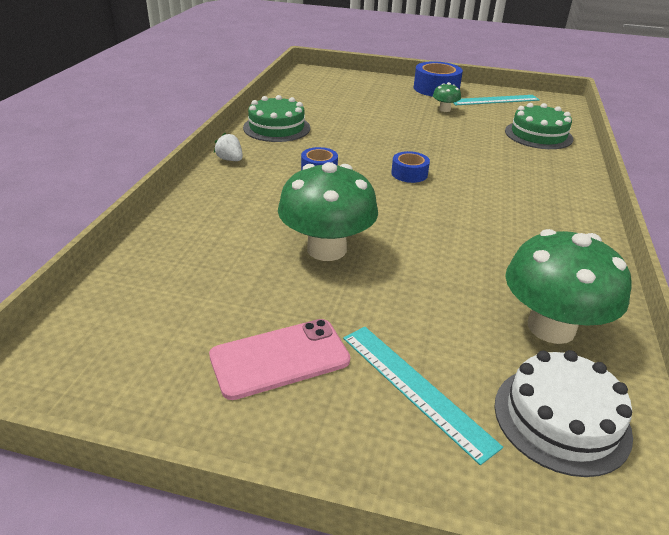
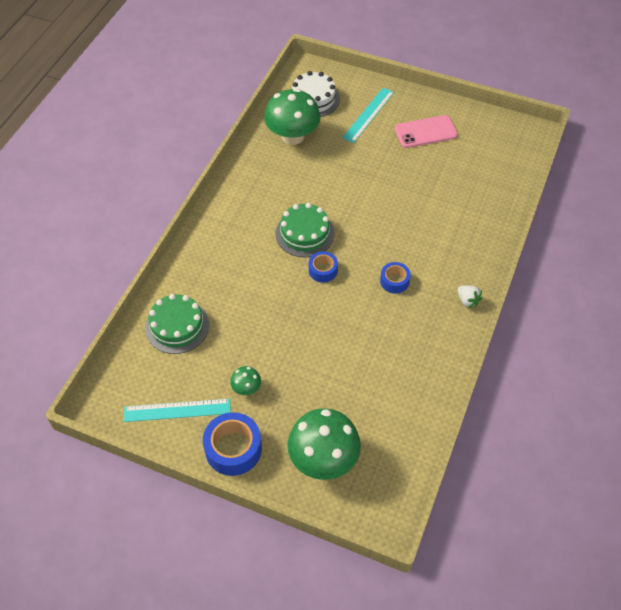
camera: 170 degrees left, 20 degrees up
green cake [243,95,310,142] -> green cake moved to [275,203,335,258]
green mushroom [278,162,378,261] -> green mushroom moved to [287,408,361,480]
turquoise ruler [343,327,503,465] -> turquoise ruler turned 60 degrees clockwise [342,88,394,143]

